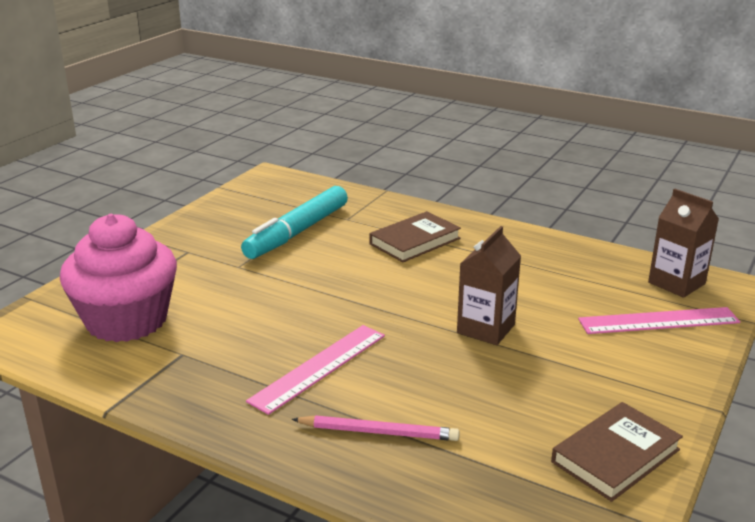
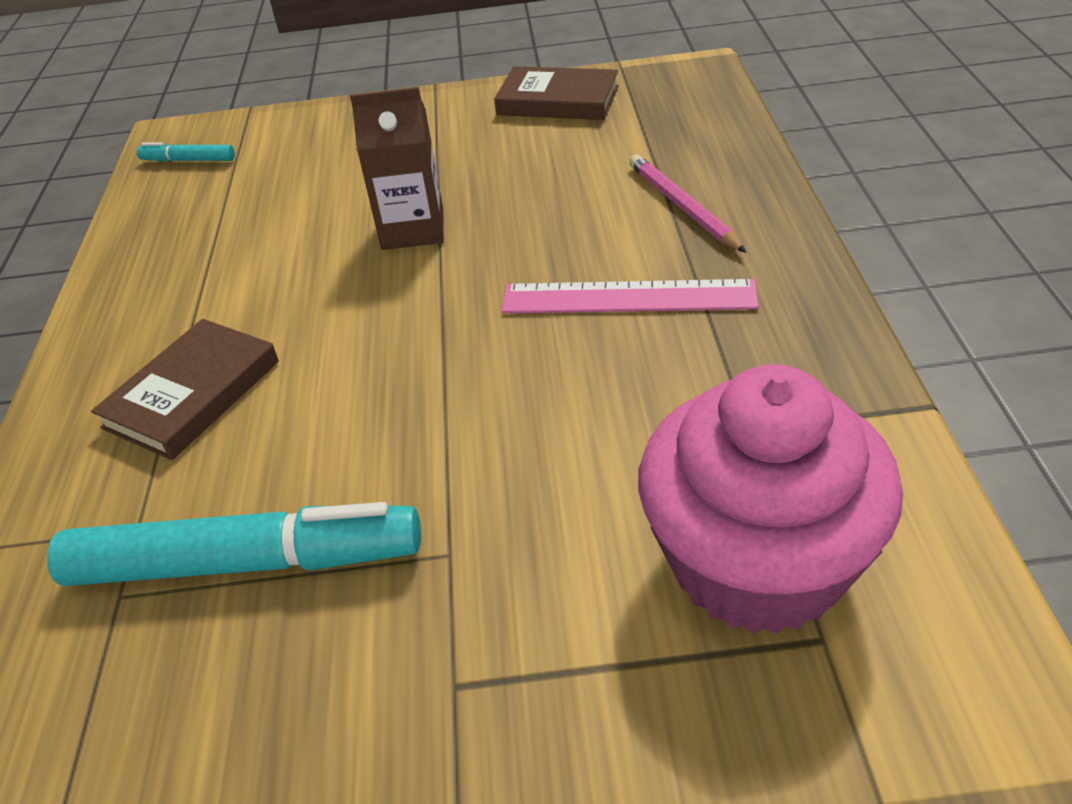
camera: 120 degrees left, 15 degrees up
brown book [369,211,461,262] -> brown book turned 75 degrees counterclockwise [91,319,279,460]
pink ruler [578,307,740,334] -> none
brown carton [648,189,719,298] -> turquoise marker [137,142,235,162]

